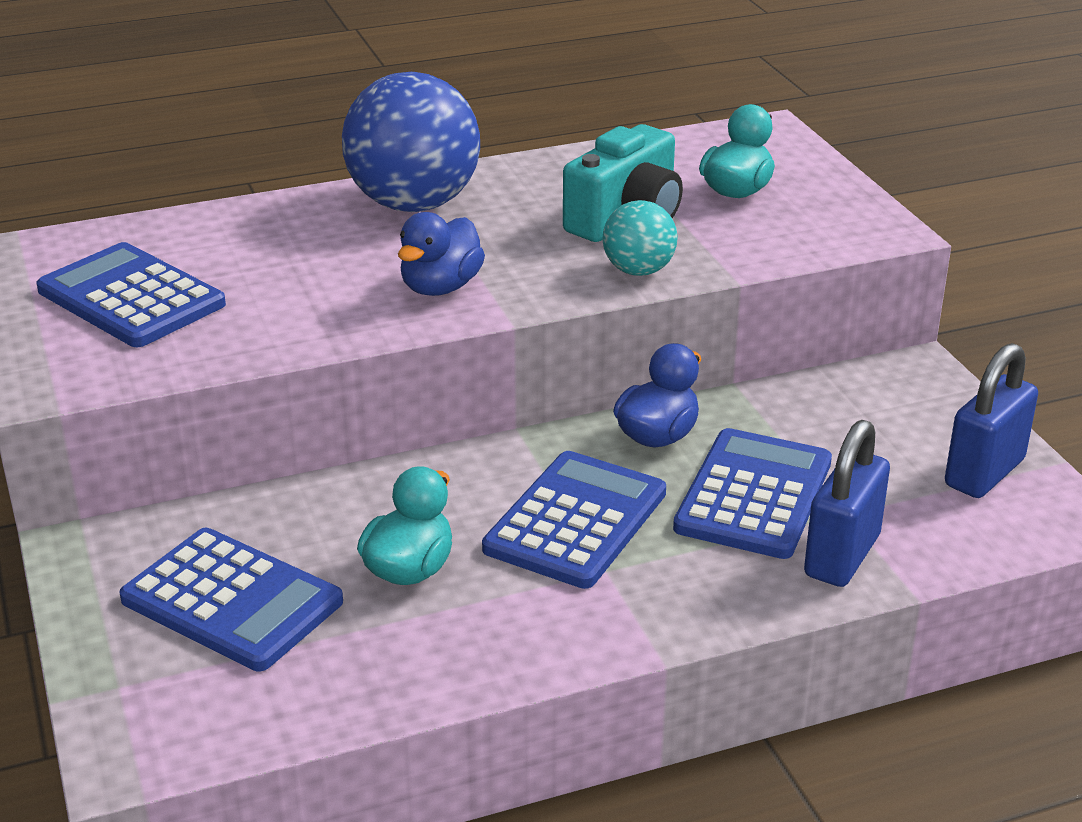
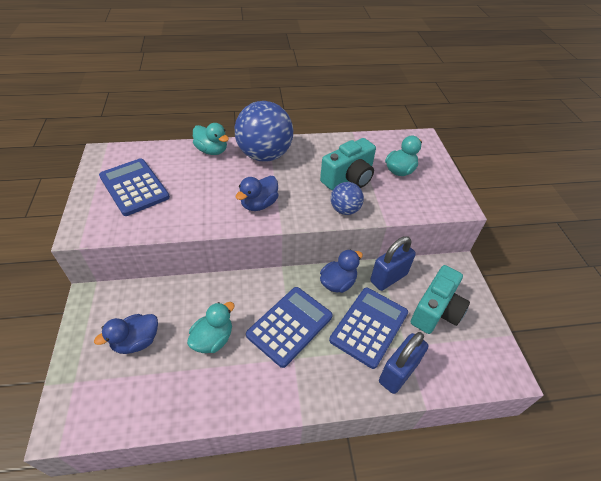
camera: 10 degrees right, 15 degrees up
blue calculator [119,528,343,671] -> blue duck [94,314,158,354]
turquoise ball [602,200,678,276] -> blue ball [331,182,364,215]
blue padlock [945,343,1038,498] -> blue padlock moved to [370,236,416,291]
none -> turquoise duck [193,123,229,155]
none -> turquoise camera [411,265,470,334]

